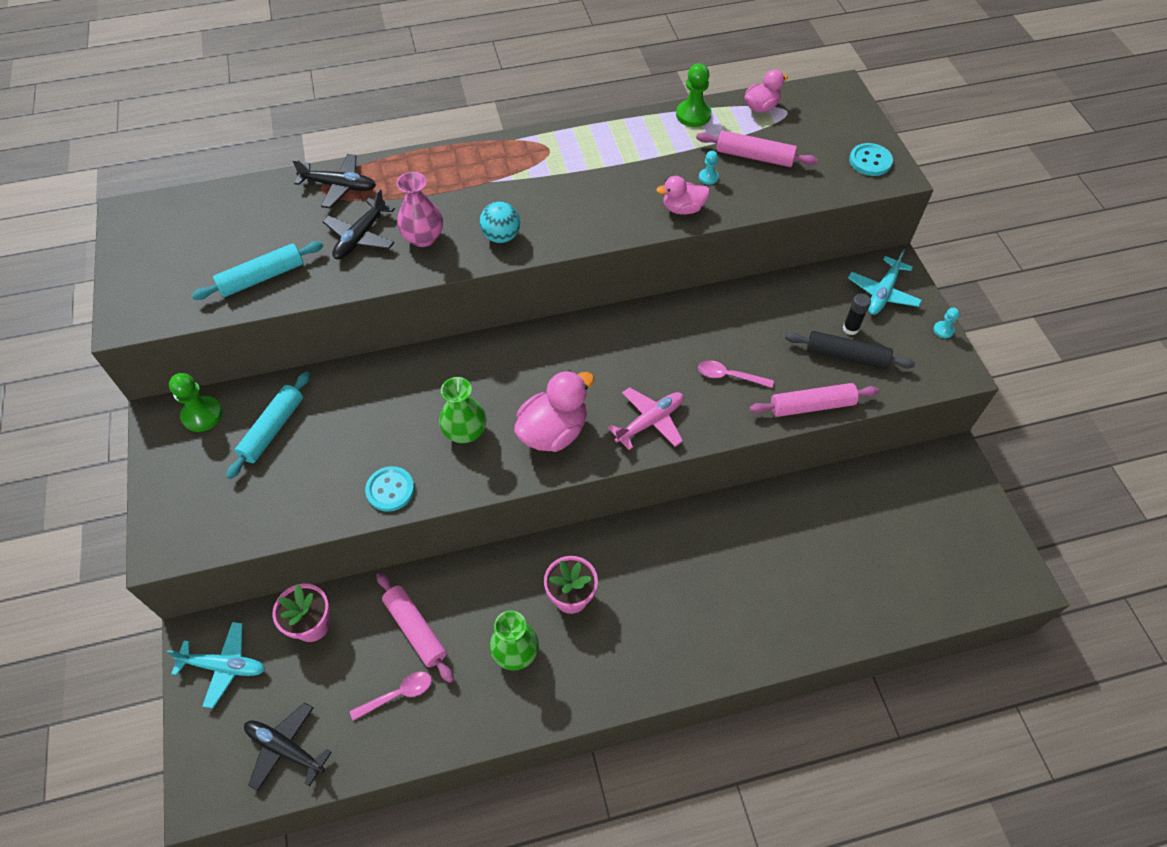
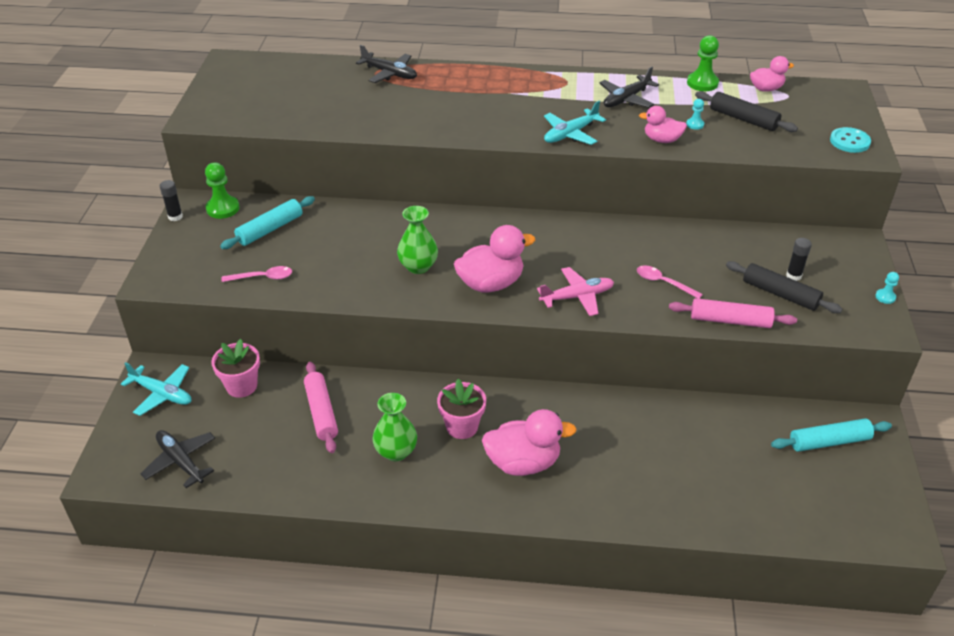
camera: 20 degrees right, 15 degrees down
turquoise rolling pin [192,241,323,300] -> turquoise rolling pin moved to [771,418,892,452]
black plane [323,188,395,260] -> black plane moved to [599,67,659,108]
pink spoon [350,672,432,721] -> pink spoon moved to [221,266,292,282]
turquoise button [365,466,414,512] -> none
pink vase [396,172,443,247] -> none
turquoise ball [479,202,520,243] -> none
pink rolling pin [696,130,818,167] -> black rolling pin [695,91,798,132]
turquoise plane [848,249,922,315] -> turquoise plane moved to [544,101,606,145]
none -> black glue stick [160,180,183,221]
none -> pink duck [482,409,577,476]

